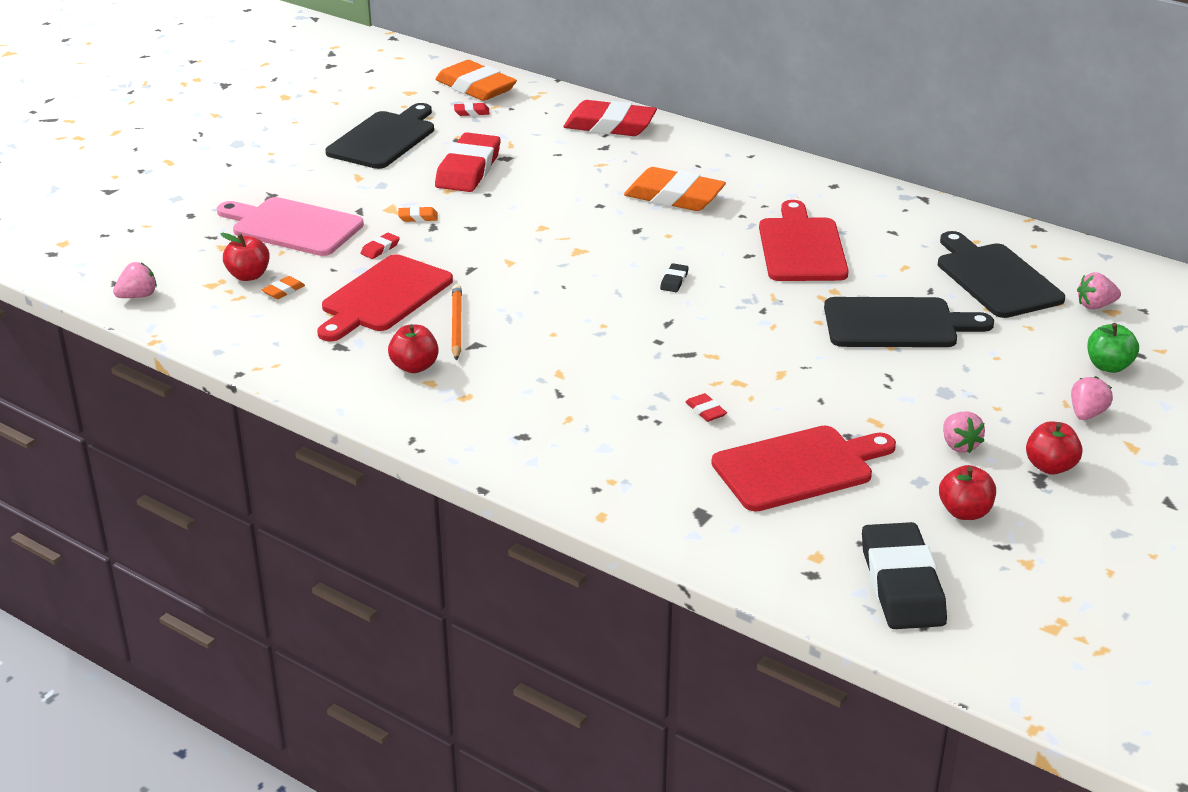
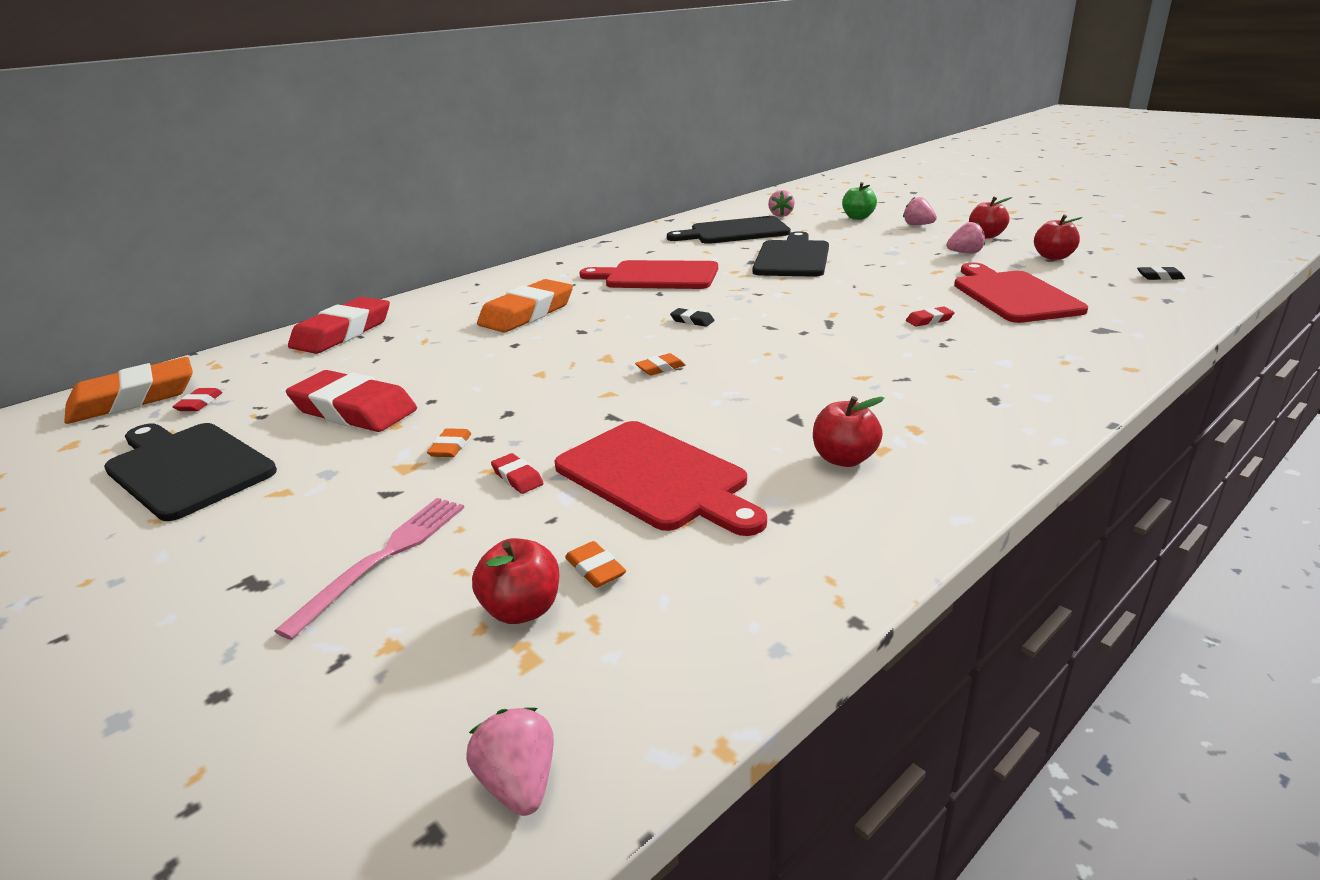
camera: 75 degrees left, 5 degrees down
pink cutting board [217,197,364,256] -> pink fork [275,498,464,640]
orange pencil [451,284,462,361] -> none
black eraser [862,522,947,629] -> black eraser [1137,266,1185,280], size x0.40
none -> orange eraser [635,353,686,375]

